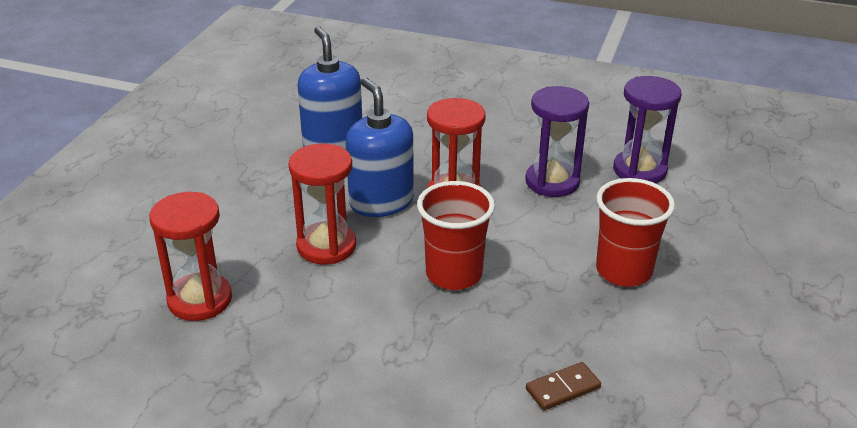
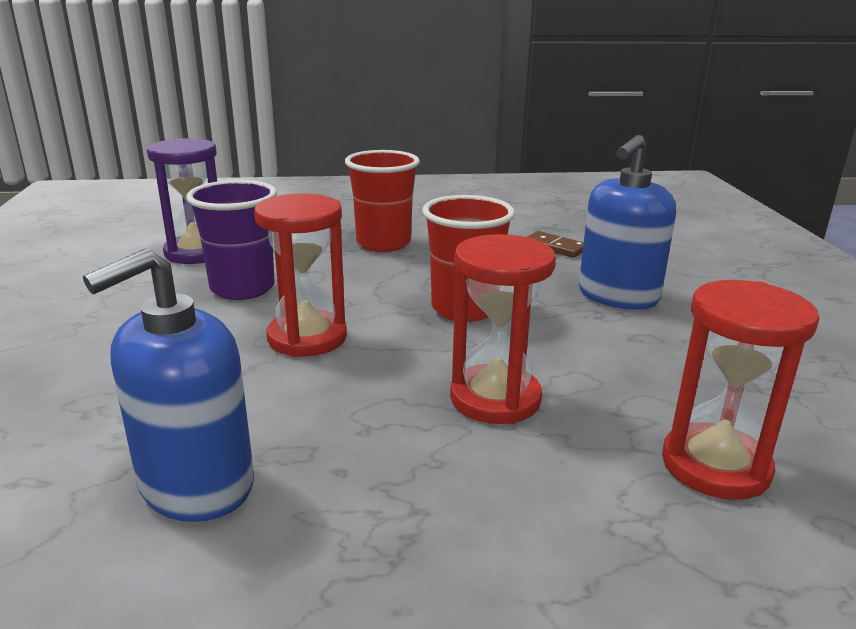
camera: 115 degrees left, 10 degrees down
blue soap dispenser [346,77,414,217] -> blue soap dispenser moved to [579,135,676,310]
purple hourglass [525,86,589,197] -> purple cup [186,180,277,300]

